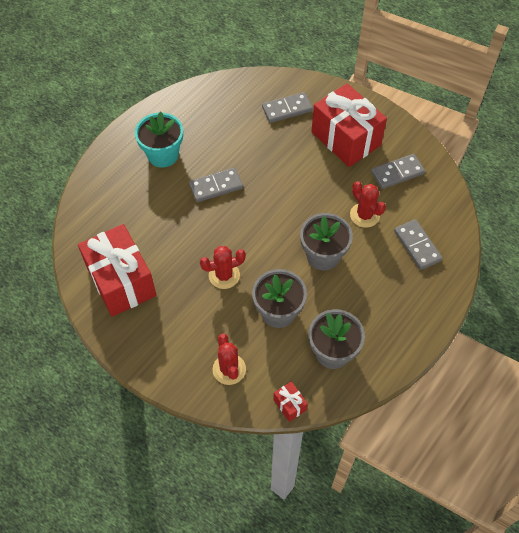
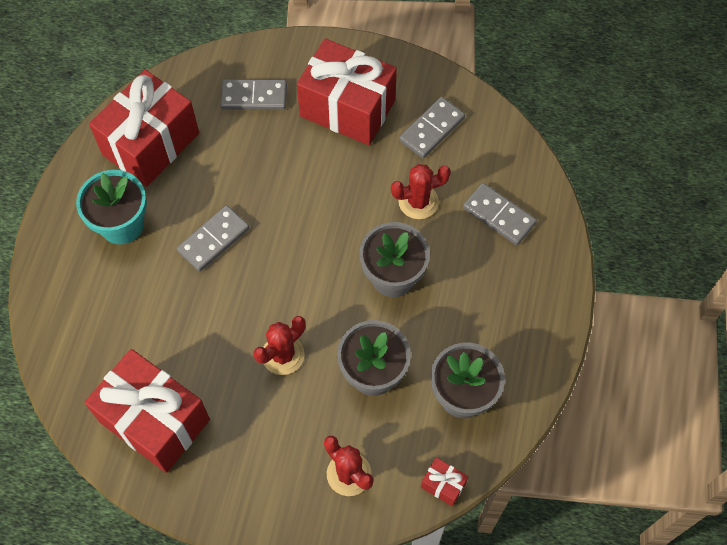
camera: 25 degrees left, 5 degrees up
grey domino [262,92,313,123] -> grey domino turned 45 degrees clockwise [220,79,287,110]
red cactus [350,181,386,228] -> red cactus turned 45 degrees counterclockwise [391,164,451,219]
none -> red gift [89,70,199,187]

